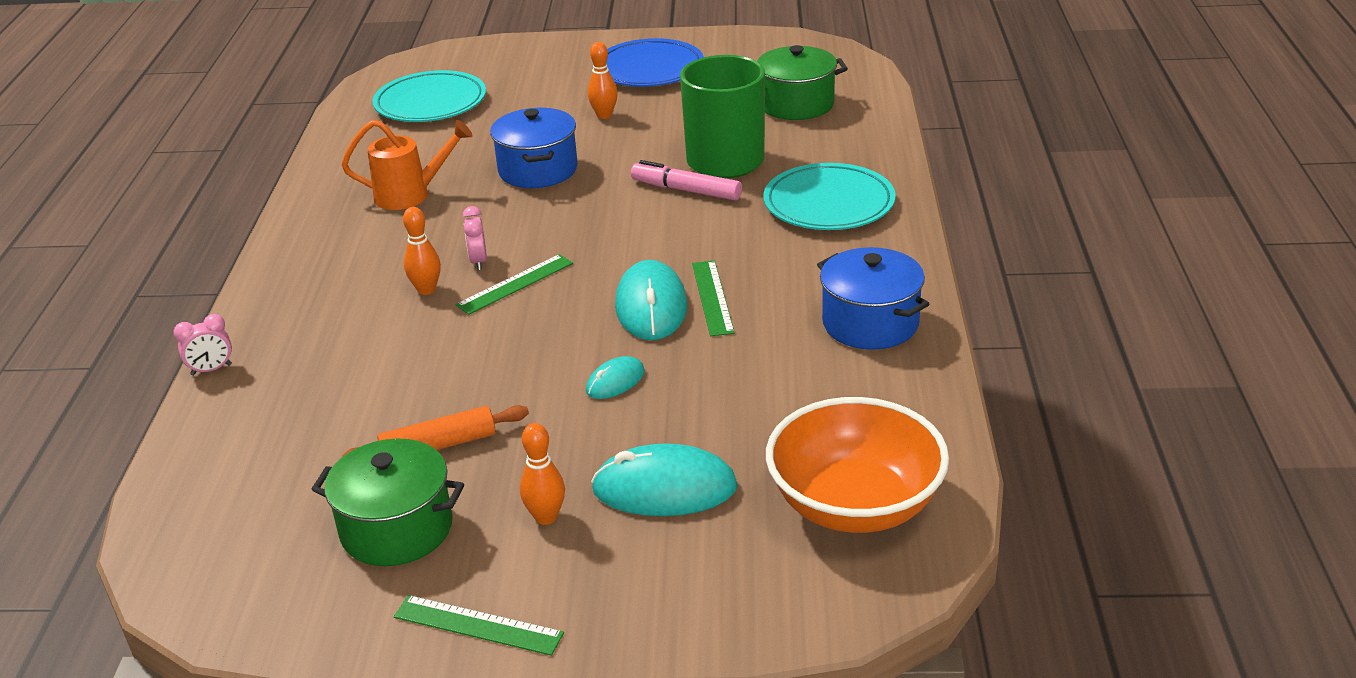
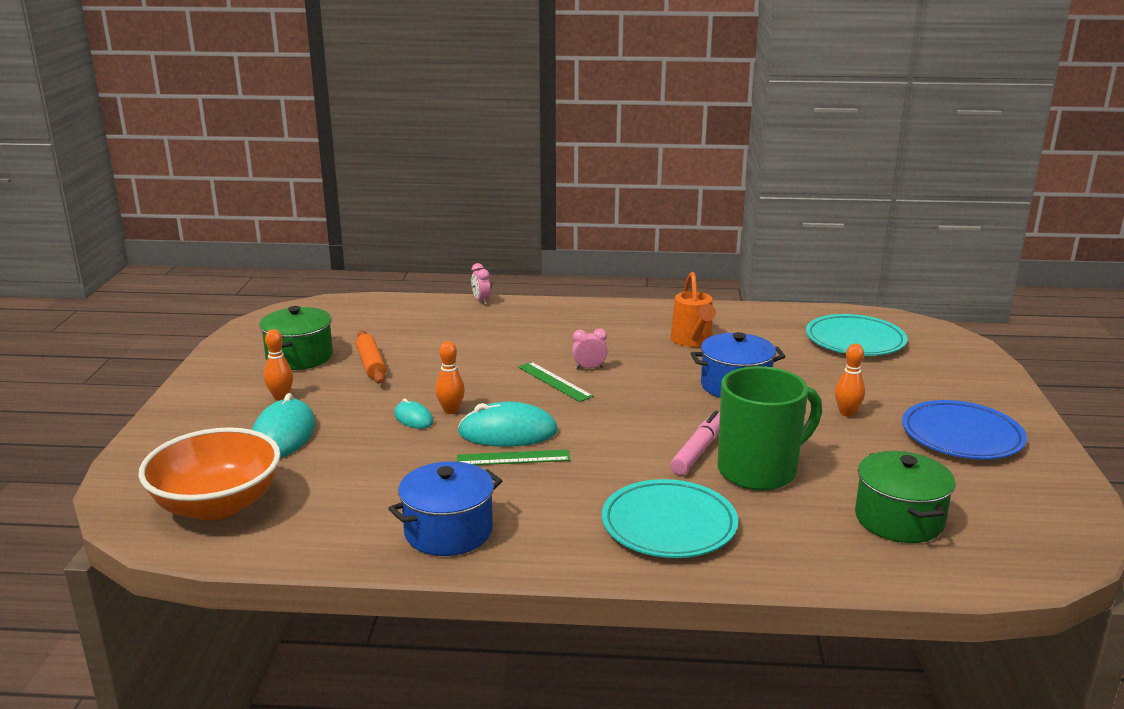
camera: 90 degrees right, 10 degrees down
green ruler [394,595,564,656] -> none
orange bowling pin [403,207,441,295] -> orange bowling pin moved to [436,341,465,414]

